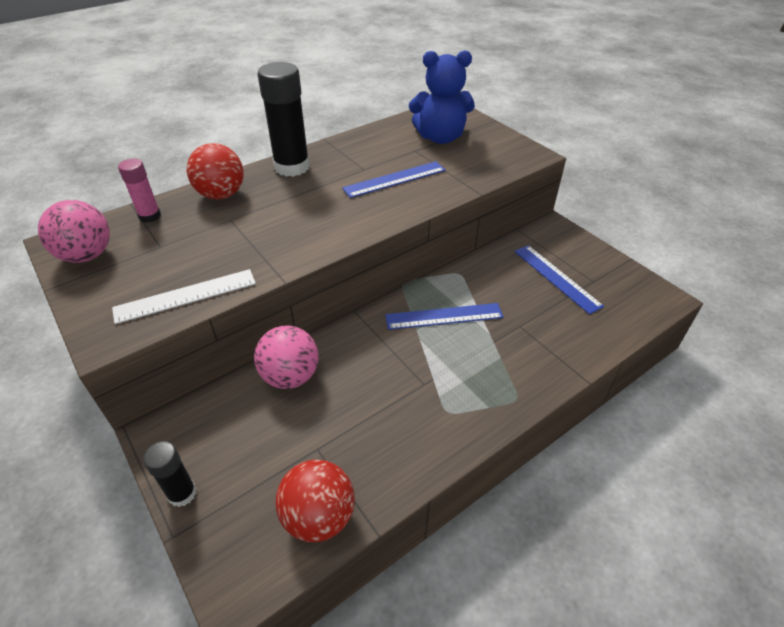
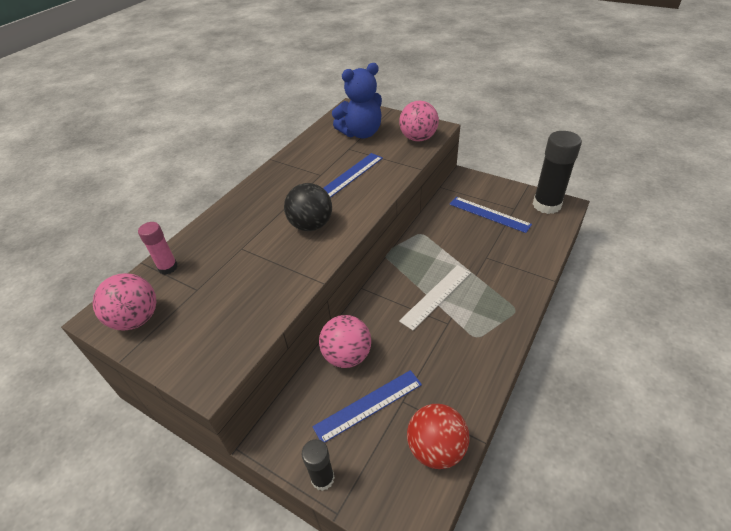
camera: 20 degrees left, 0 degrees up
white ruler [112,269,256,324] -> white ruler moved to [399,265,471,330]
red ball [187,143,244,199] -> none
black glue stick [257,62,310,177] -> black glue stick moved to [533,131,582,214]
blue ruler [385,303,503,330] -> blue ruler moved to [312,370,422,443]
none -> black ball [284,183,332,231]
none -> pink ball [399,101,439,142]

